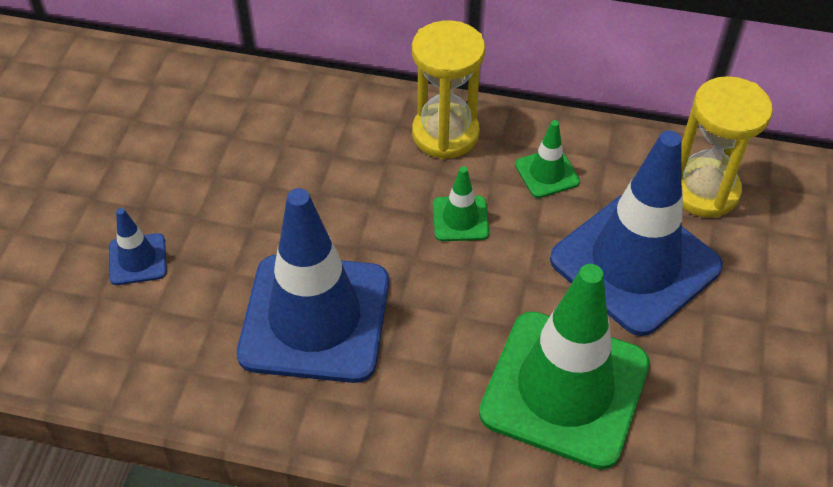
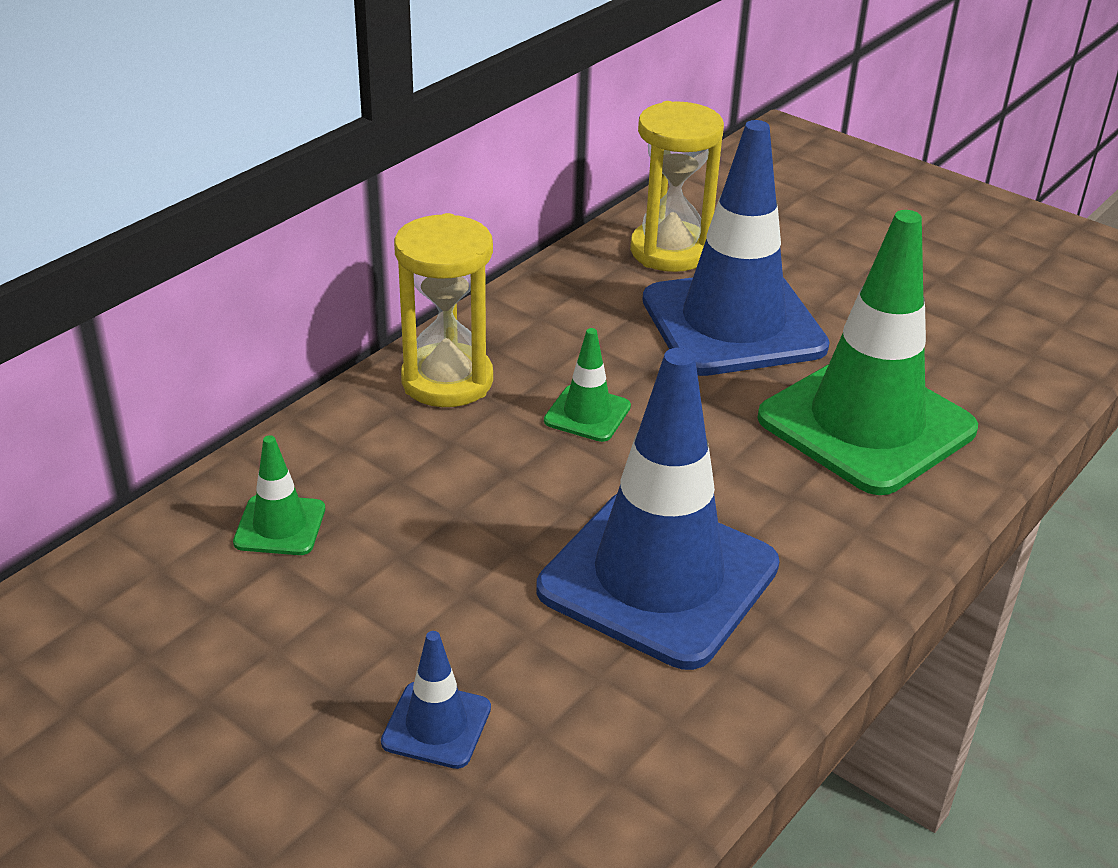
camera: 65 degrees left, 15 degrees down
green traffic cone [515,120,580,198] -> green traffic cone moved to [233,435,325,555]

